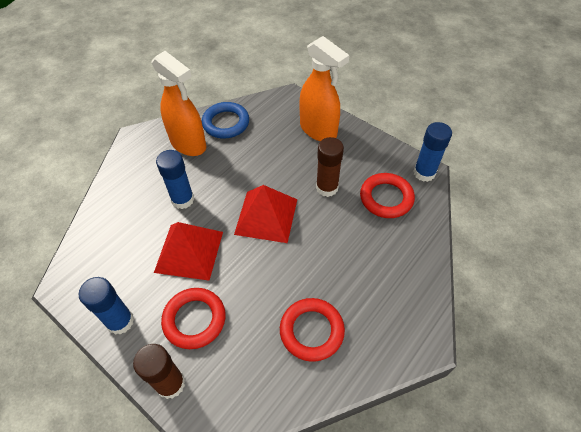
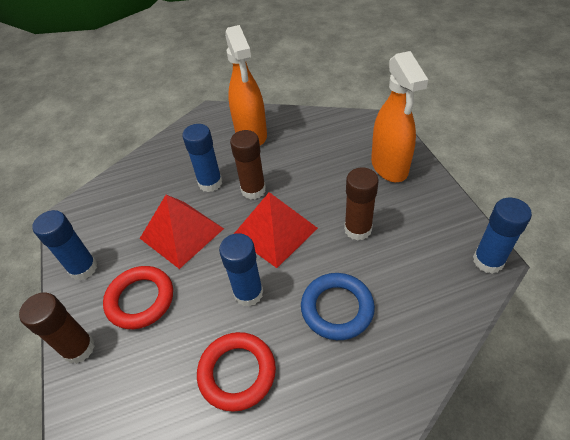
camera: 35 degrees right, 5 degrees down
blue ring [202,102,249,139] -> blue ring moved to [301,273,375,340]
red ring [360,173,415,218] -> none
none -> blue glue stick [219,233,263,307]
none -> brown glue stick [230,130,266,200]

